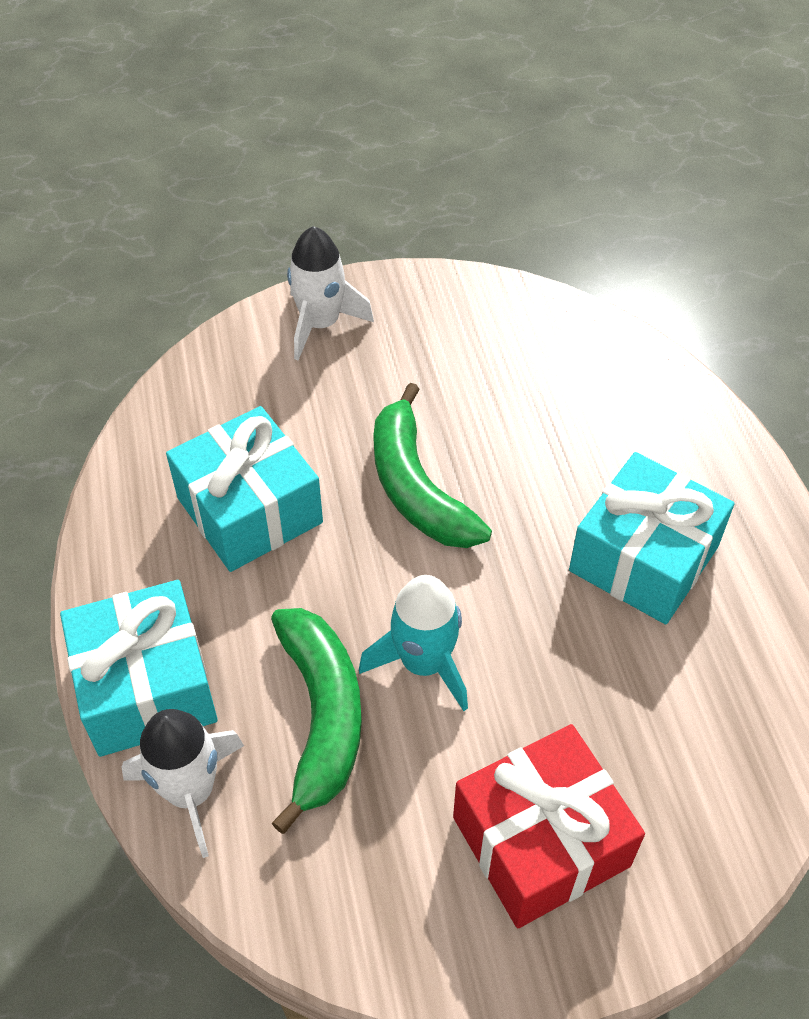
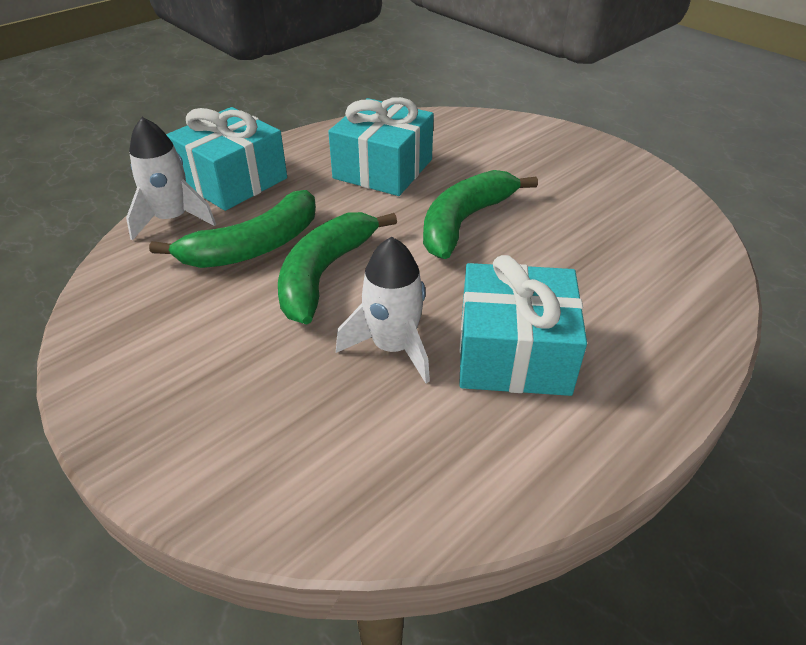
camera: 60 degrees right, 10 degrees down
white rocket [287,226,374,361] -> white rocket moved to [336,237,430,383]
turquoise rocket [359,575,468,711] -> green banana [278,212,397,324]
red gift [453,724,645,928] -> none

